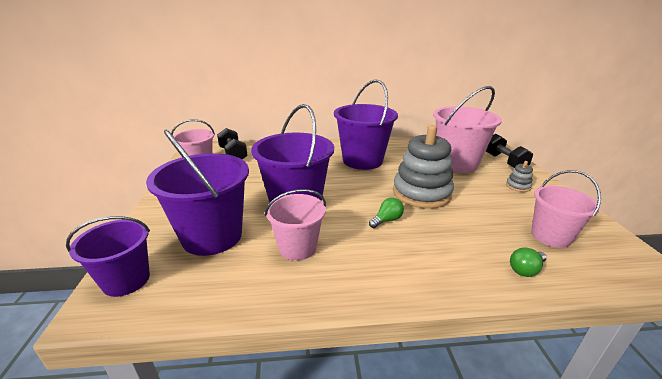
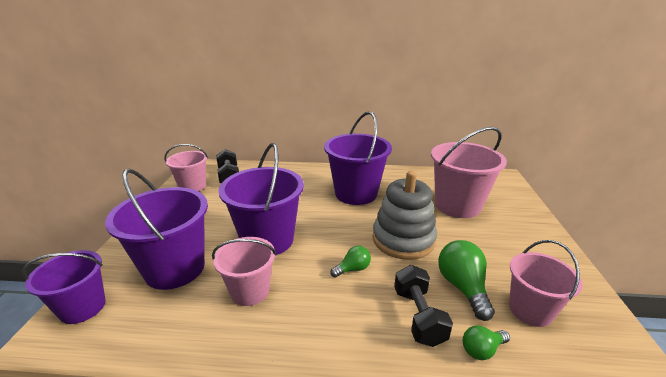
camera: 10 degrees right, 0 degrees up
black dumbbell [486,134,533,168] -> black dumbbell moved to [394,265,453,347]
grey stacking toy [506,161,533,192] -> none
none -> green light bulb [438,240,495,321]

